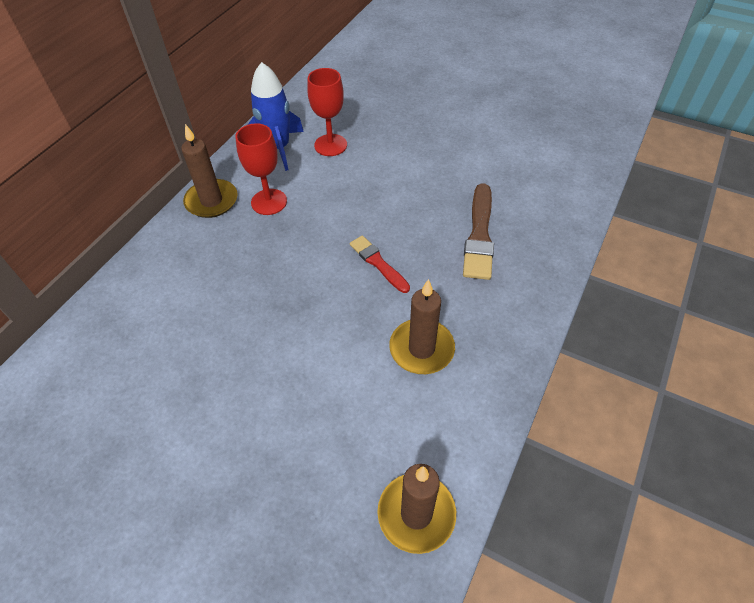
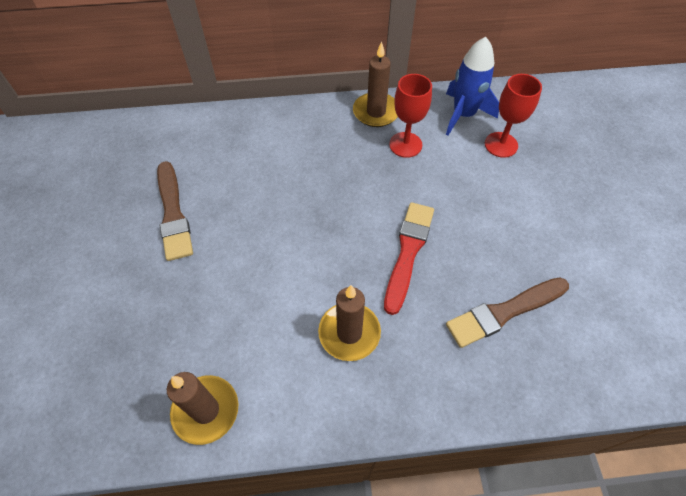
camera: 55 degrees right, 5 degrees up
red brush [350,235,410,293] -> red brush [384,202,434,315], size x1.58
none -> brown brush [157,161,193,261]

